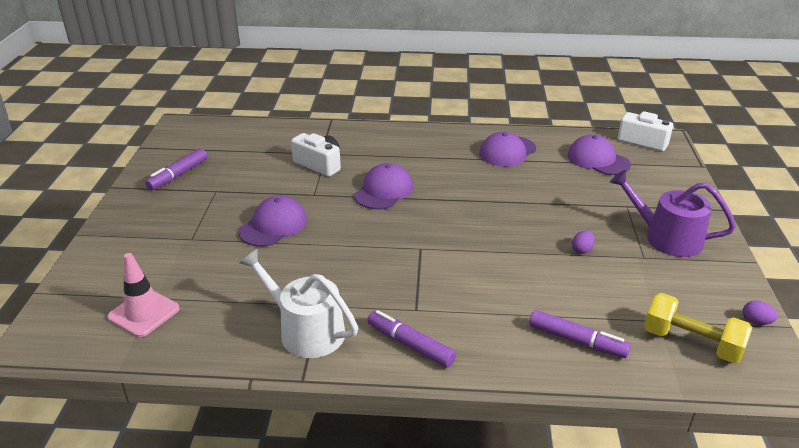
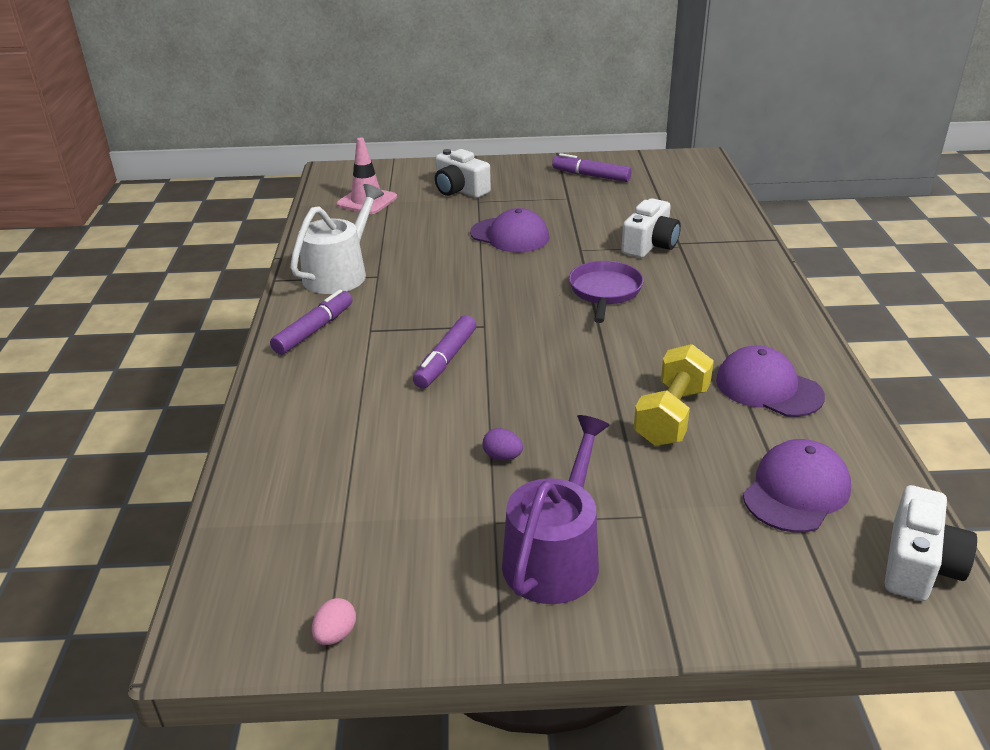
camera: 85 degrees right, 0 degrees up
purple cap [354,163,413,209] -> purple pan [569,261,644,323]
purple marker [529,310,631,358] -> purple marker moved to [413,315,477,389]
yellow dumbbell [644,293,752,364] -> yellow dumbbell moved to [634,344,714,446]
purple egg [743,301,778,325] -> pink egg [312,598,356,645]
none -> white camera [435,149,491,198]

